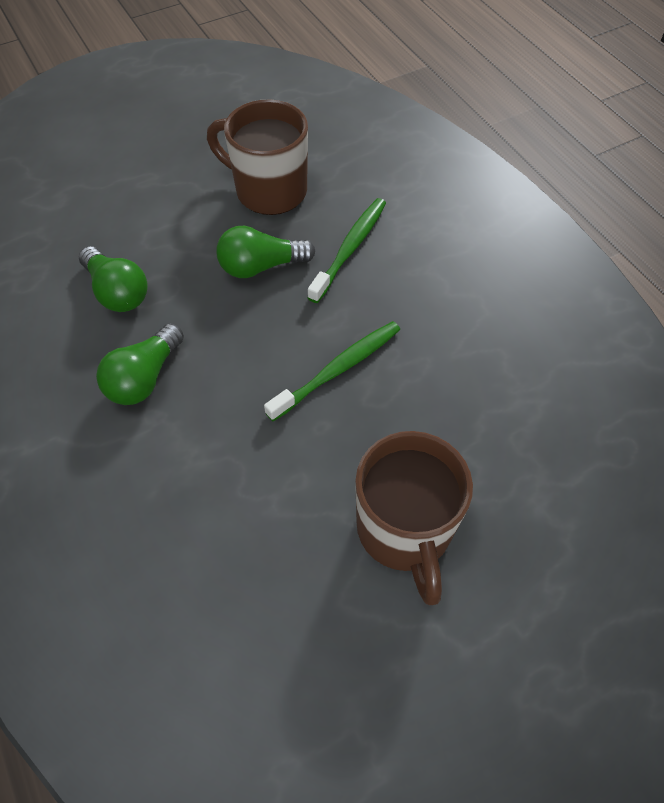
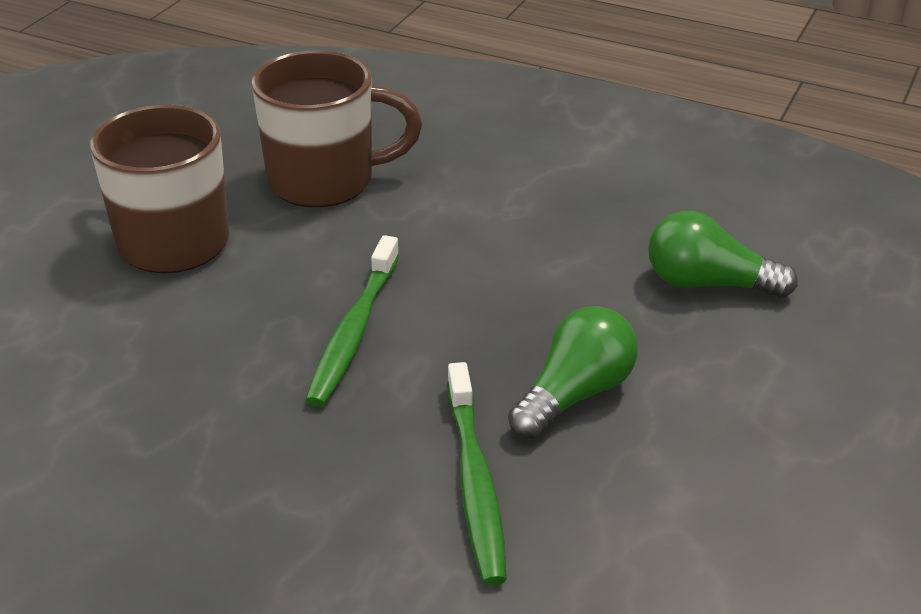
camera: 145 degrees right, 20 degrees down
green light bulb [96,323,184,405] -> none
brown mug [207,99,308,215] -> brown mug moved to [251,50,422,207]

